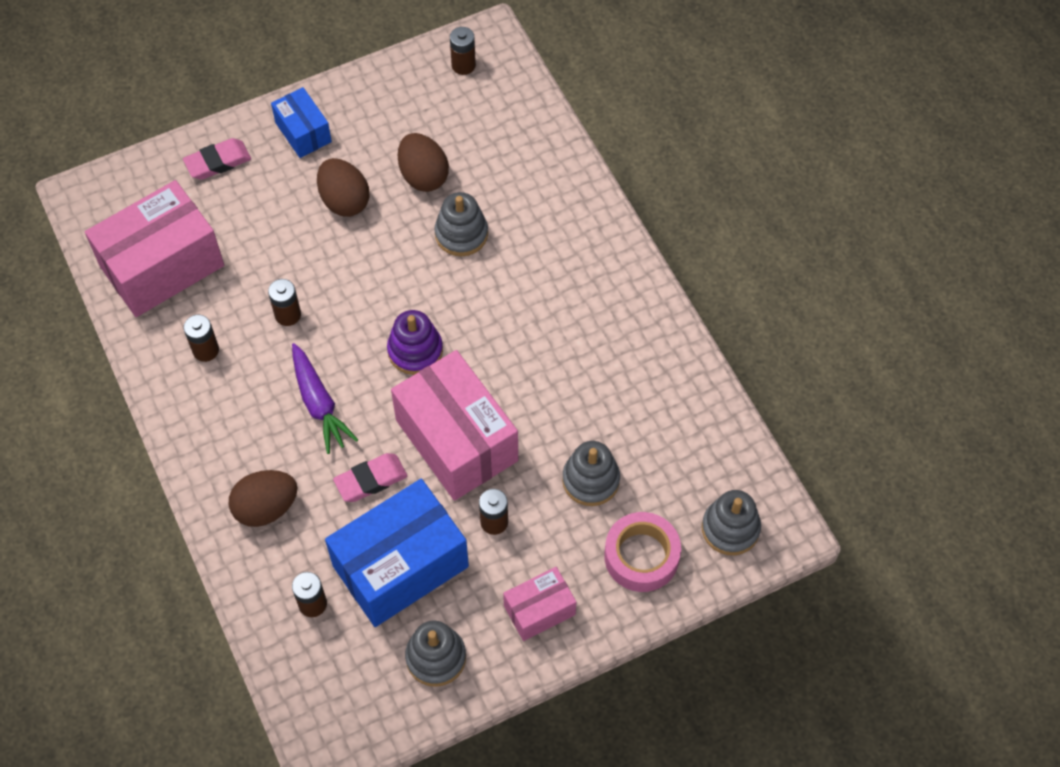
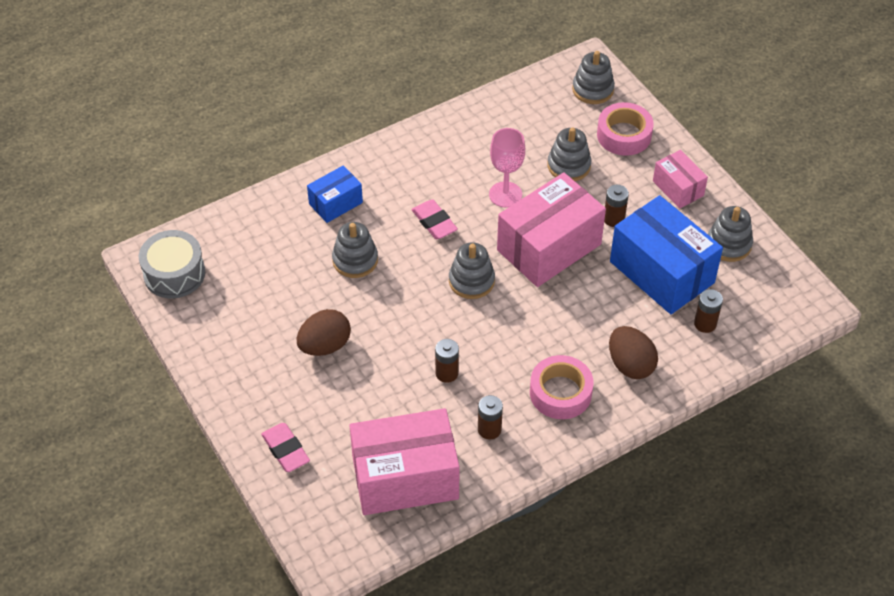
camera: 95 degrees left, 10 degrees down
pink box [85,180,224,317] -> pink box turned 60 degrees counterclockwise [349,408,460,515]
blue box [271,87,332,158] -> blue box moved to [307,165,363,223]
purple carrot [292,343,358,454] -> none
pink eraser [333,453,407,502] -> pink eraser moved to [411,199,458,239]
purple stacking toy [387,310,443,375] -> grey stacking toy [449,242,495,299]
brown egg [398,133,449,192] -> none
brown battery [450,27,476,75] -> grey drum [139,230,205,298]
none -> pink goblet [489,128,525,208]
none -> pink tape [530,355,594,419]

